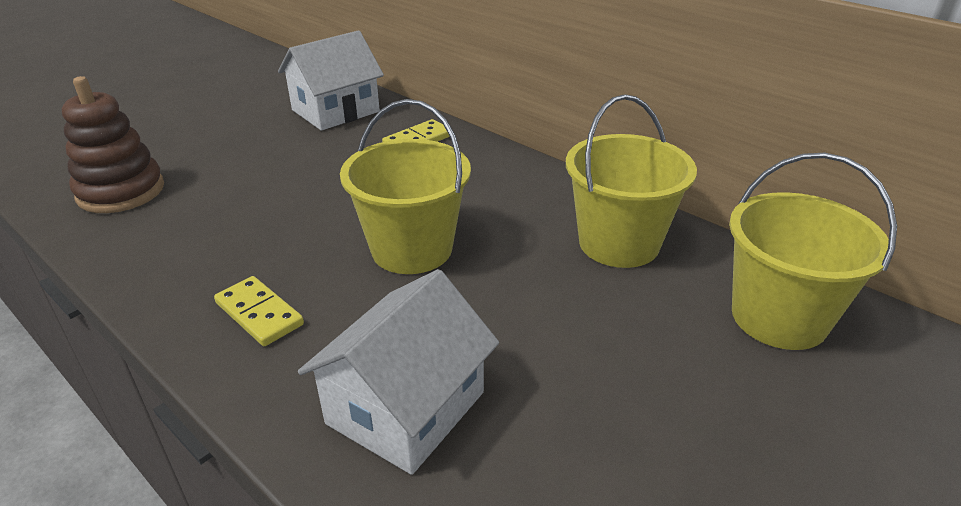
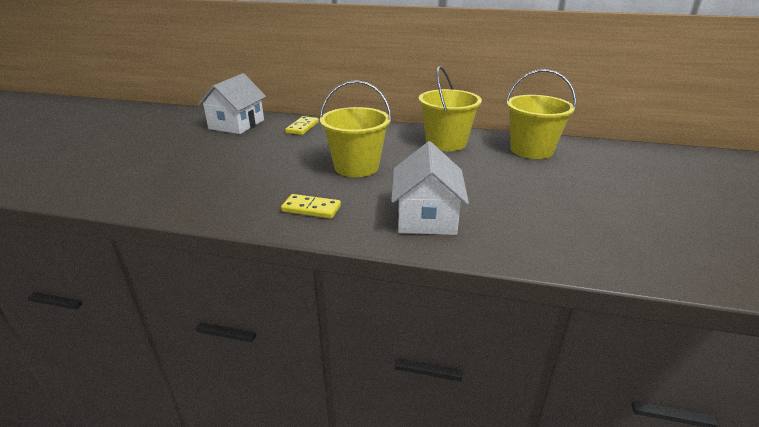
camera: 30 degrees left, 5 degrees down
brown stacking toy [62,76,164,213] -> none

